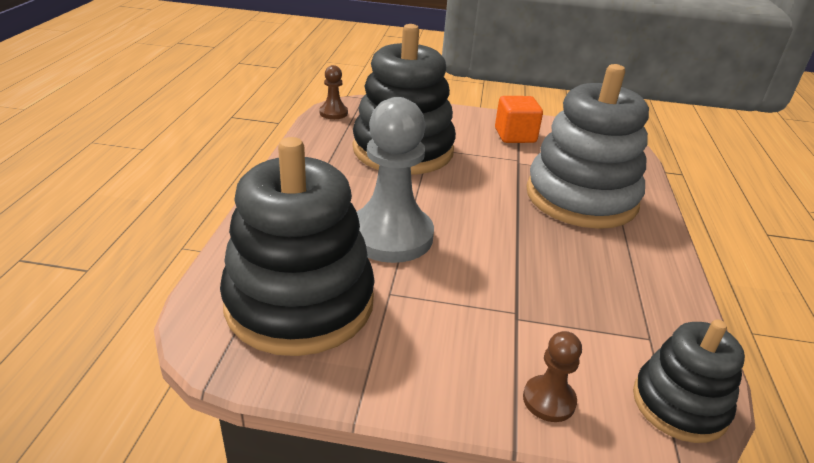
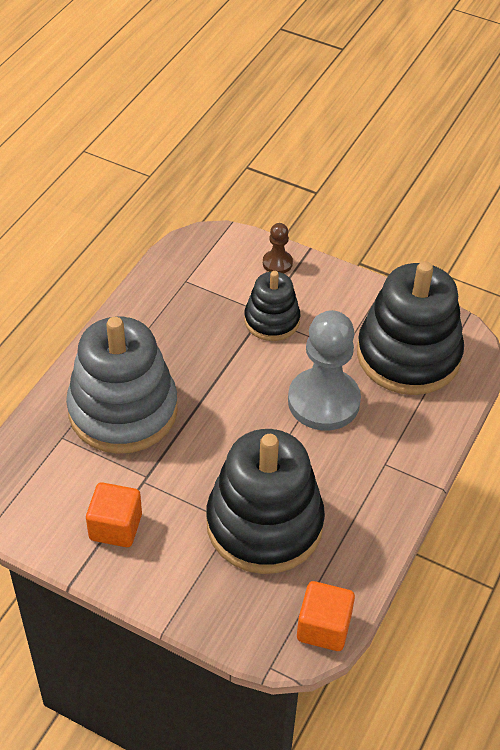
camera: 160 degrees left, 15 degrees up
brown pawn [319,65,348,119] -> orange cube [297,581,355,651]
black stacking toy [633,319,745,443] -> black stacking toy moved to [244,271,300,341]

